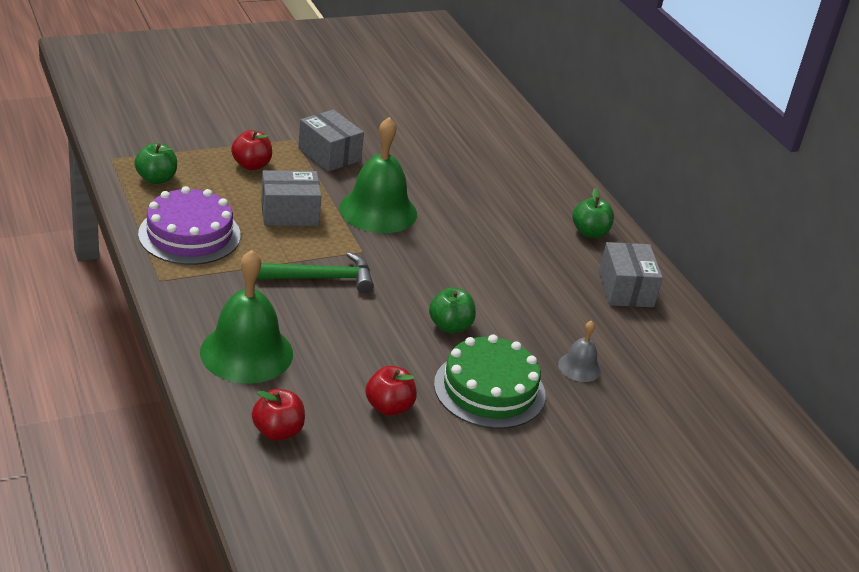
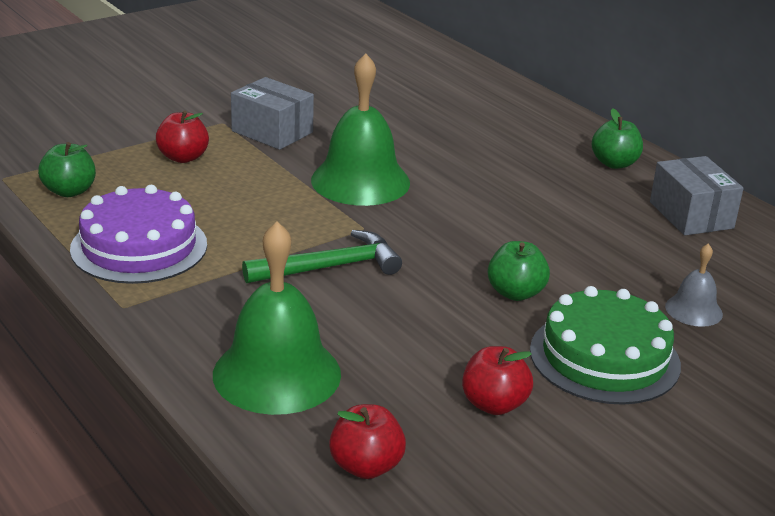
camera: 10 degrees left, 5 degrees down
grey box [261,170,322,226] -> none

